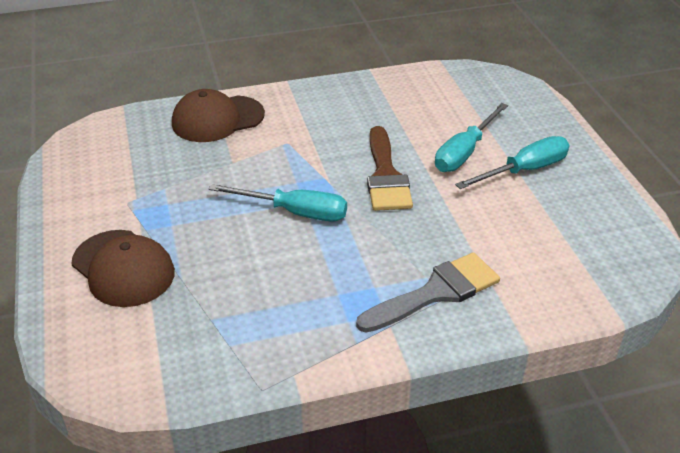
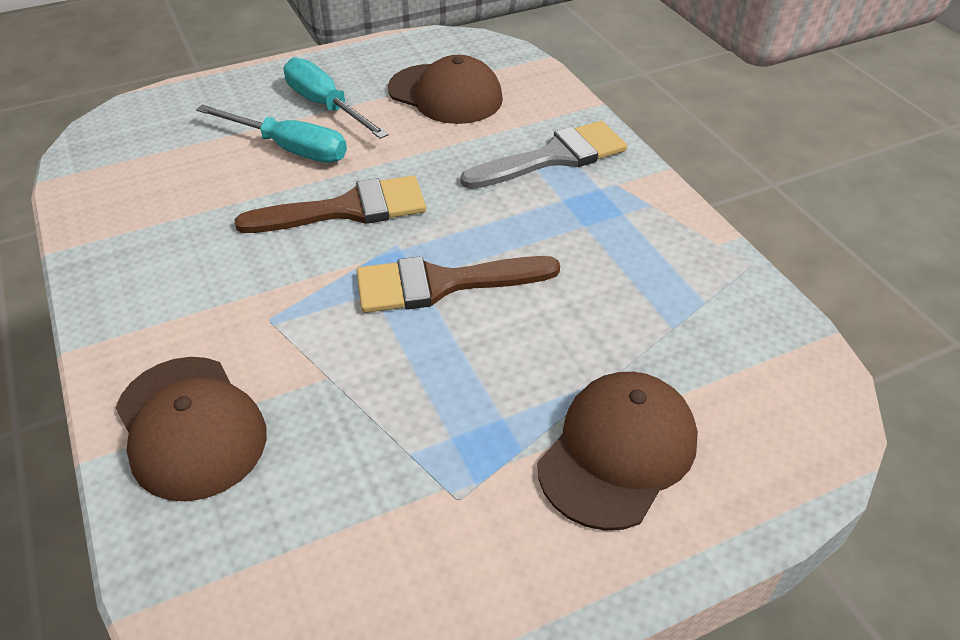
camera: 100 degrees left, 5 degrees up
turquoise screwdriver [208,184,347,221] -> brown brush [357,256,560,313]
grey brush [356,252,500,333] -> grey brush turned 105 degrees clockwise [460,121,627,189]
none -> brown cap [388,55,503,124]

